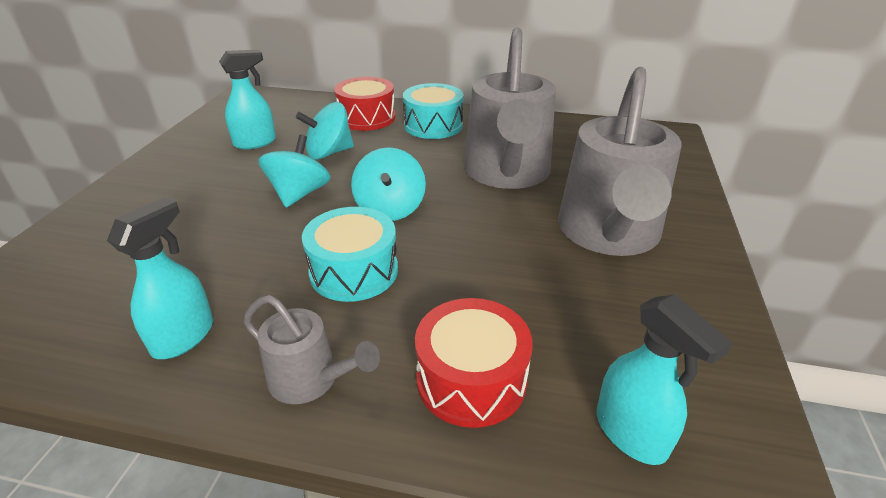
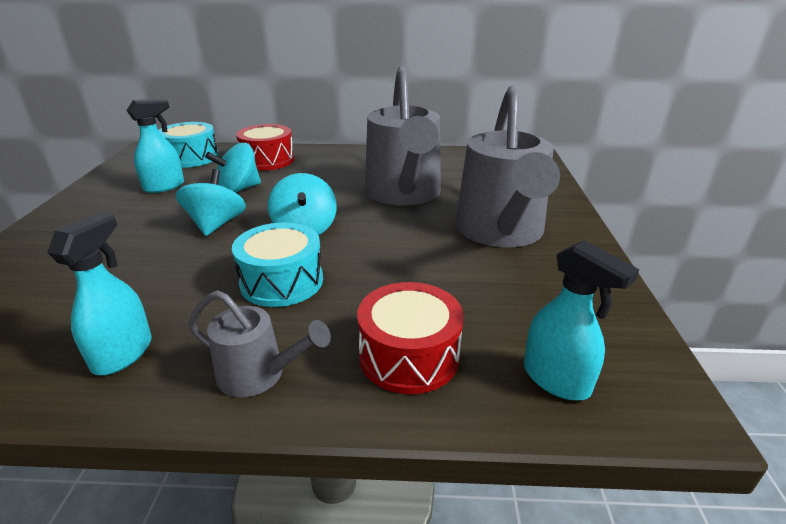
camera: 10 degrees left, 5 degrees down
turquoise drum [403,83,464,139] -> turquoise drum moved to [159,122,219,168]

